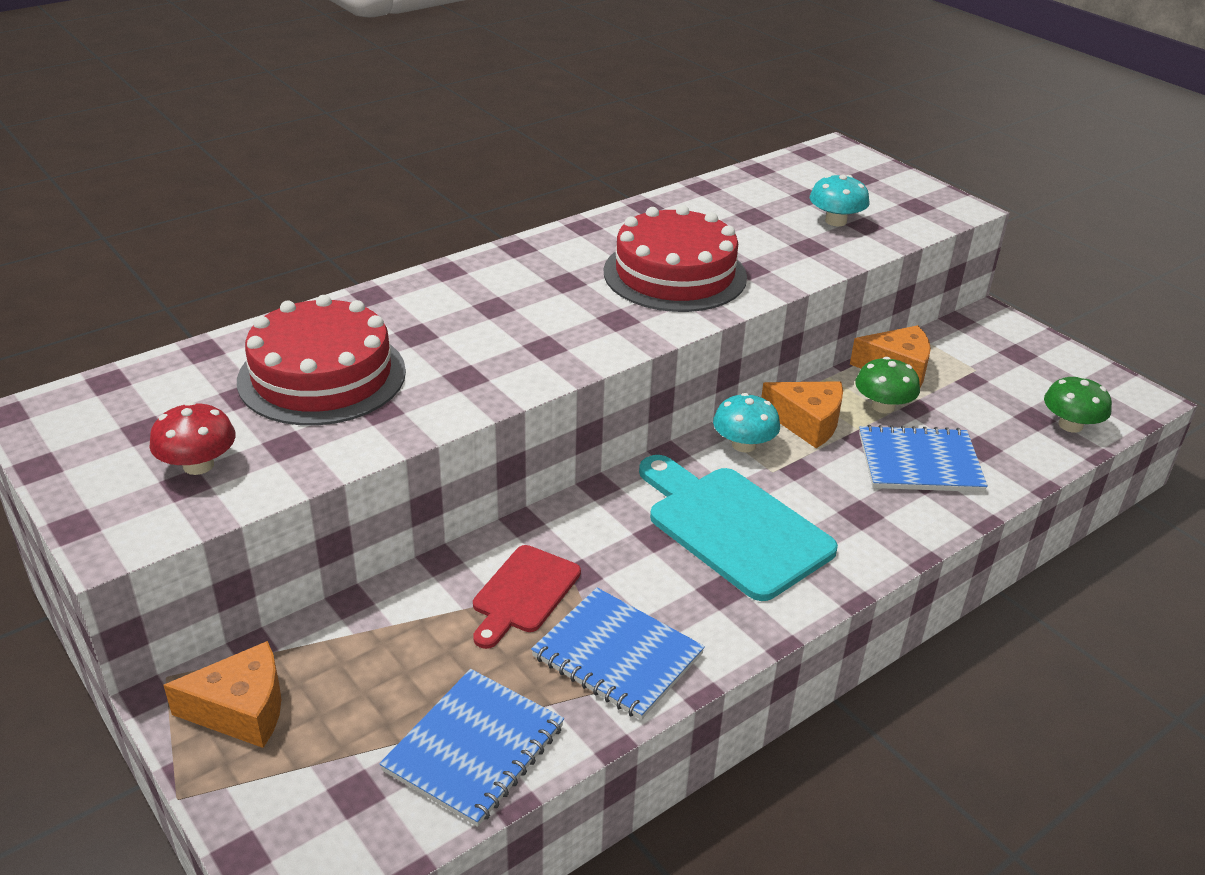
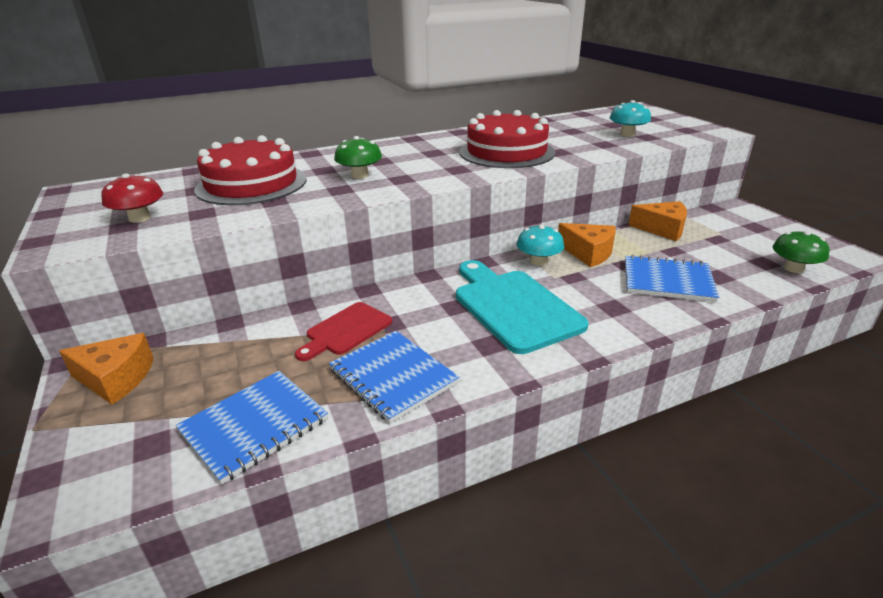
camera: 15 degrees right, 5 degrees down
green mushroom [855,357,920,414] -> green mushroom moved to [334,136,382,179]

